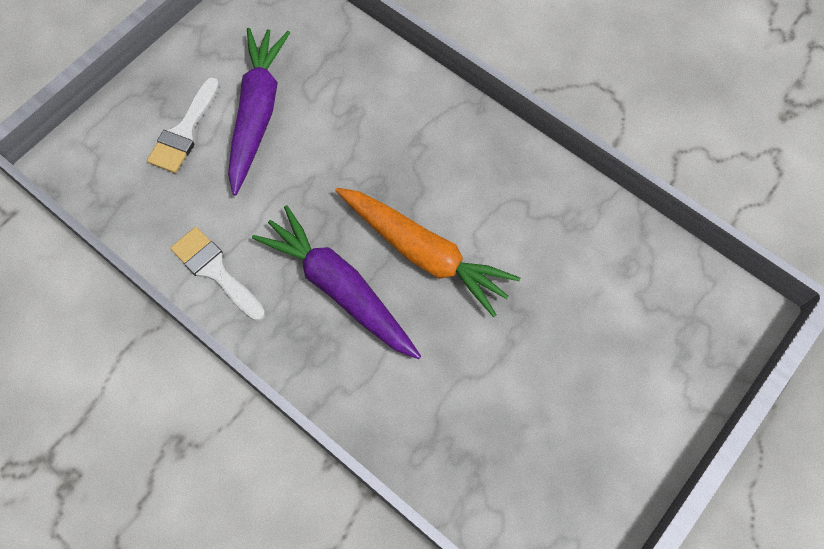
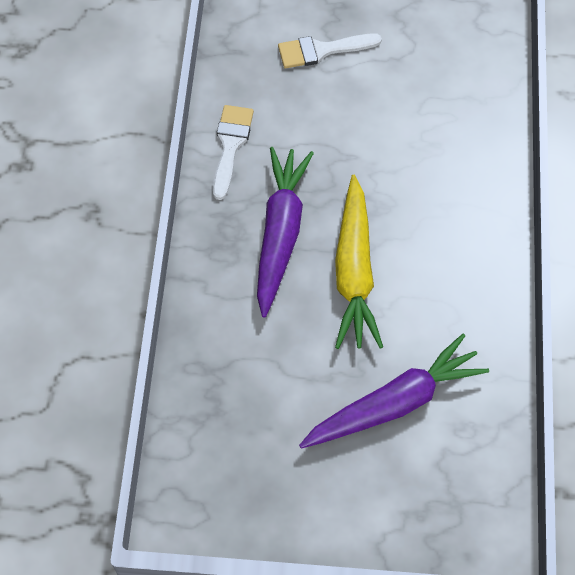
camera: 55 degrees right, 5 degrees down
purple carrot [228,28,290,196] -> purple carrot moved to [299,333,489,449]
orange carrot [335,188,520,317] -> yellow carrot [335,175,383,349]

